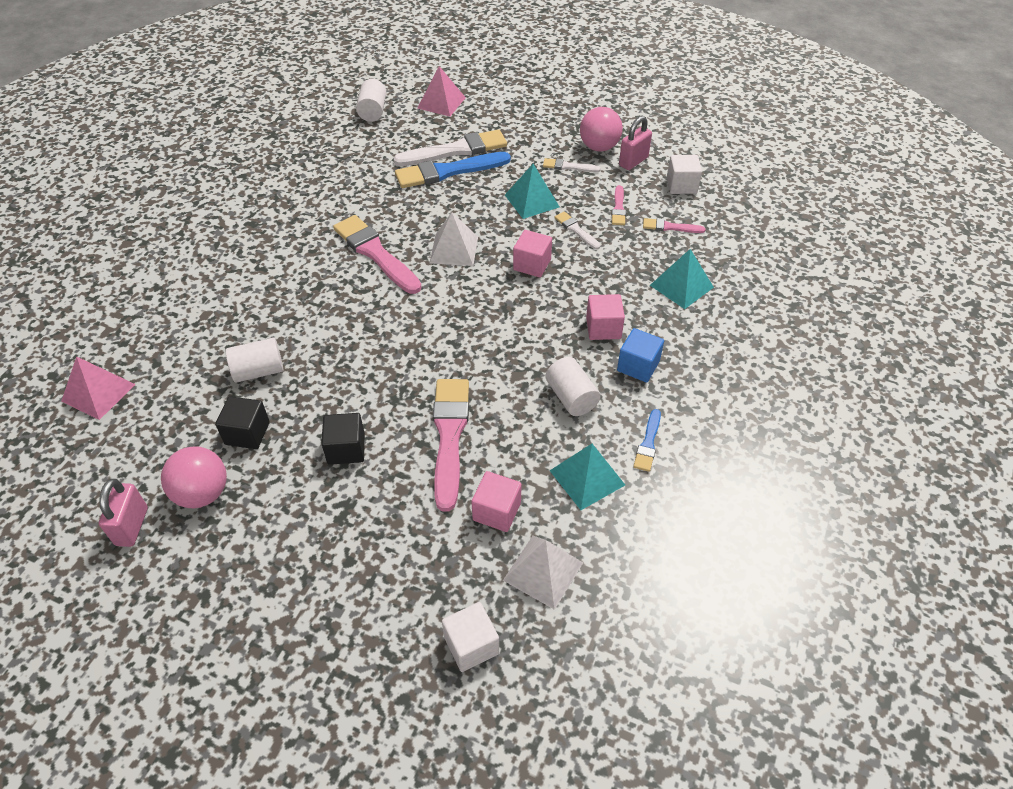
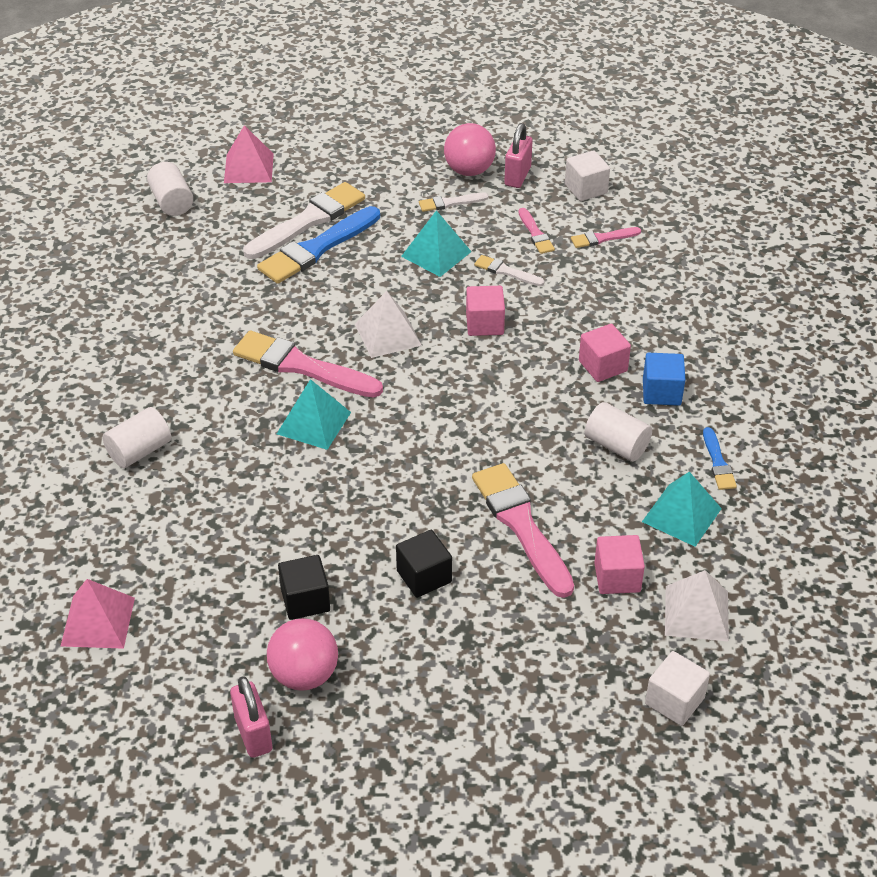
camera: 25 degrees left, 5 degrees down
white cylinder [226,338,283,383] -> white cylinder moved to [102,407,171,468]
turquoise pyramid [650,249,714,309] -> turquoise pyramid moved to [277,379,351,450]

